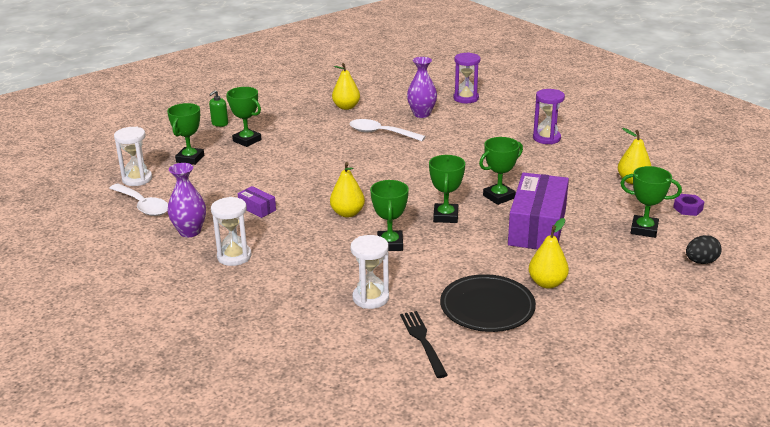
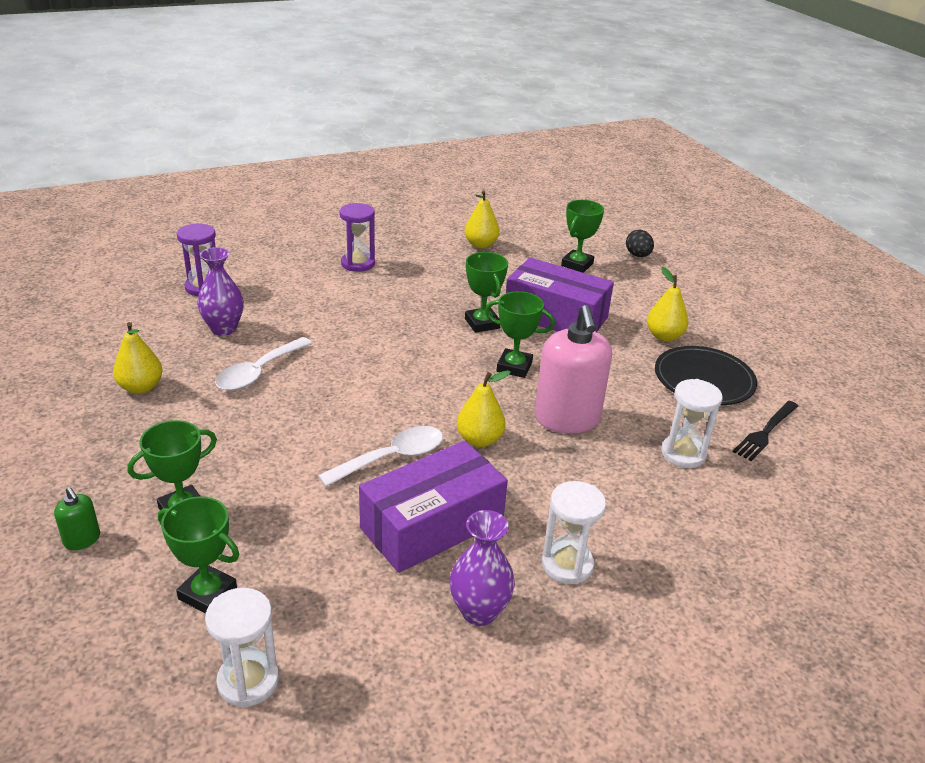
camera: 80 degrees left, 5 degrees up
white spoon [109,183,168,216] -> white spoon moved to [318,426,443,487]
purple box [238,186,276,218] -> purple box [359,441,508,573], size x2.32
green trophy [370,180,409,251] -> pink soap dispenser [535,305,612,433]
black fork [400,311,448,378] -> black fork turned 45 degrees counterclockwise [733,401,798,461]
purple nut [673,194,704,216] -> none

